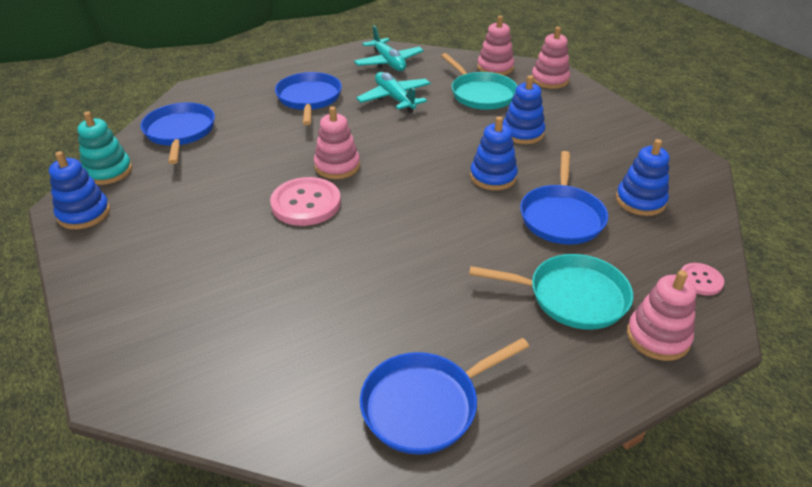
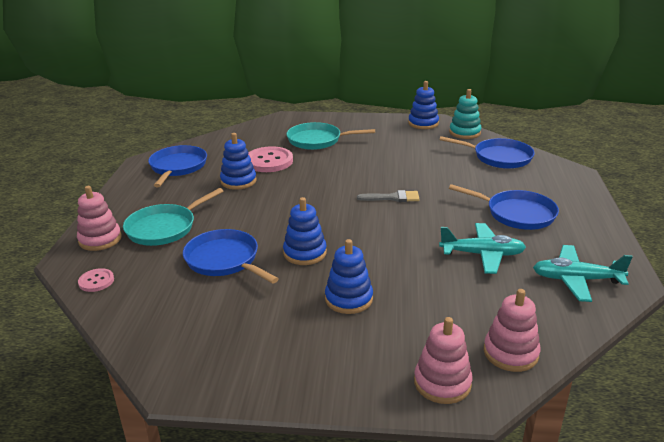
camera: 125 degrees right, 10 degrees down
pink button [270,177,341,226] -> pink button moved to [248,146,293,172]
pink stacking toy [314,106,360,179] -> grey brush [357,190,420,202]
turquoise pan [441,53,517,110] -> turquoise pan moved to [286,122,375,150]
blue stacking toy [616,139,670,216] -> blue stacking toy moved to [220,133,257,190]

